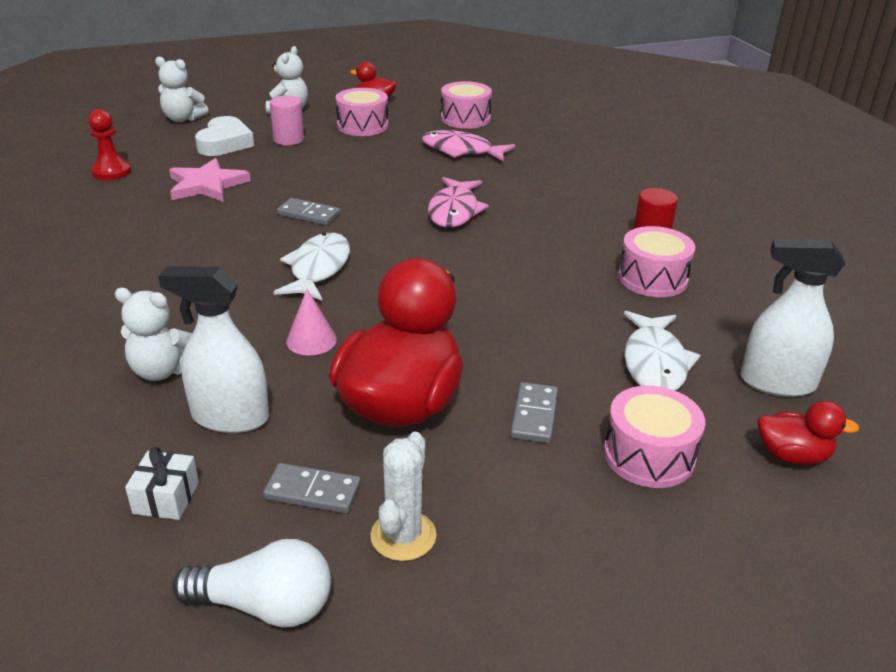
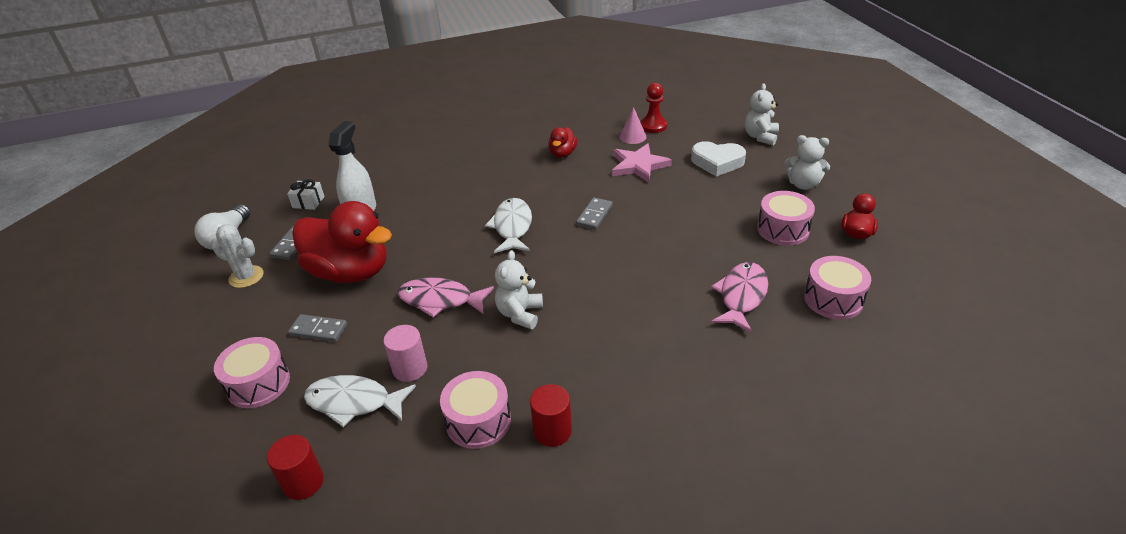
camera: 95 degrees right, 5 degrees up
white teddy bear [115,288,192,381] -> white teddy bear moved to [495,250,543,329]
pink cylinder [270,96,304,145] -> pink cylinder moved to [383,325,427,382]
white fish [274,233,350,301] -> white fish turned 105 degrees counterclockwise [485,198,532,253]
pink cone [286,289,337,355] -> pink cone moved to [619,107,646,144]
pink fish [428,177,489,228] -> pink fish moved to [398,278,494,318]
white spray bottle [741,239,845,397] -> red cylinder [267,435,324,500]
red duck [758,401,859,465] -> red duck moved to [548,127,577,157]

